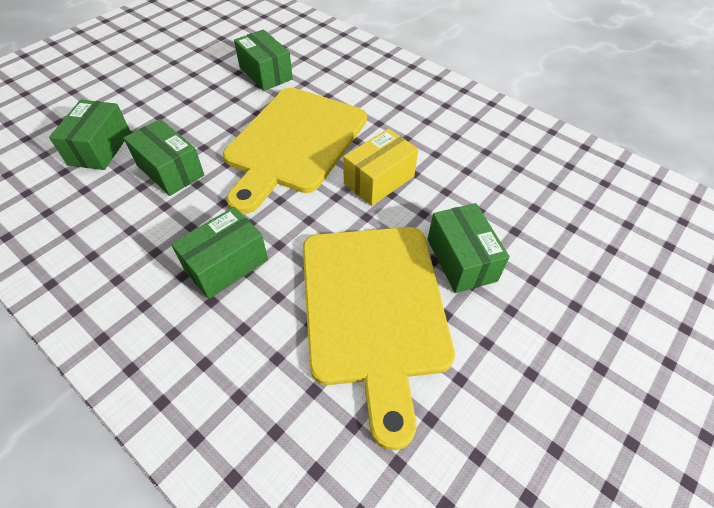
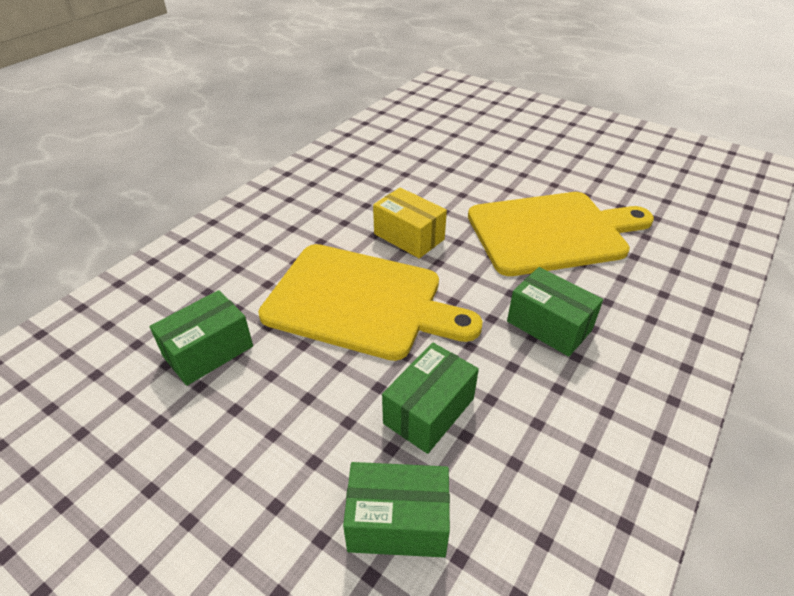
camera: 95 degrees left, 10 degrees down
green box [428,203,510,293] -> none

